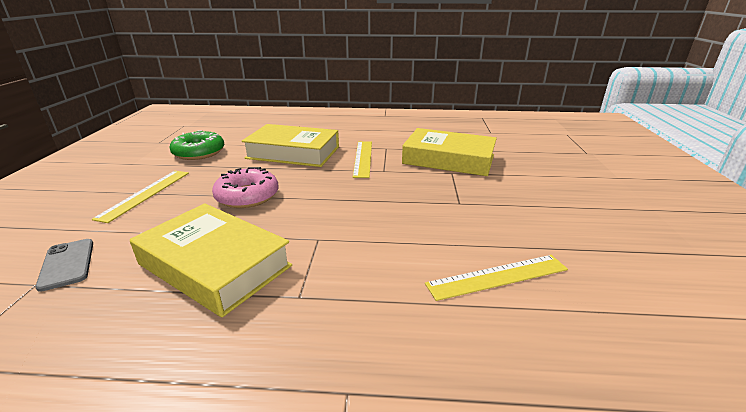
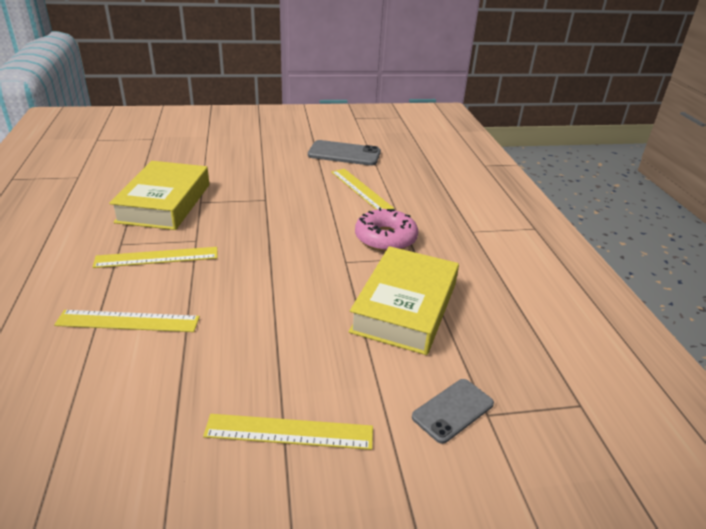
camera: 105 degrees left, 5 degrees up
green donut [170,130,224,160] -> none
pink donut [212,167,279,208] -> pink donut moved to [355,207,418,252]
yellow book [242,124,339,167] -> yellow ruler [54,310,200,332]
none -> grey phone [308,140,381,166]

